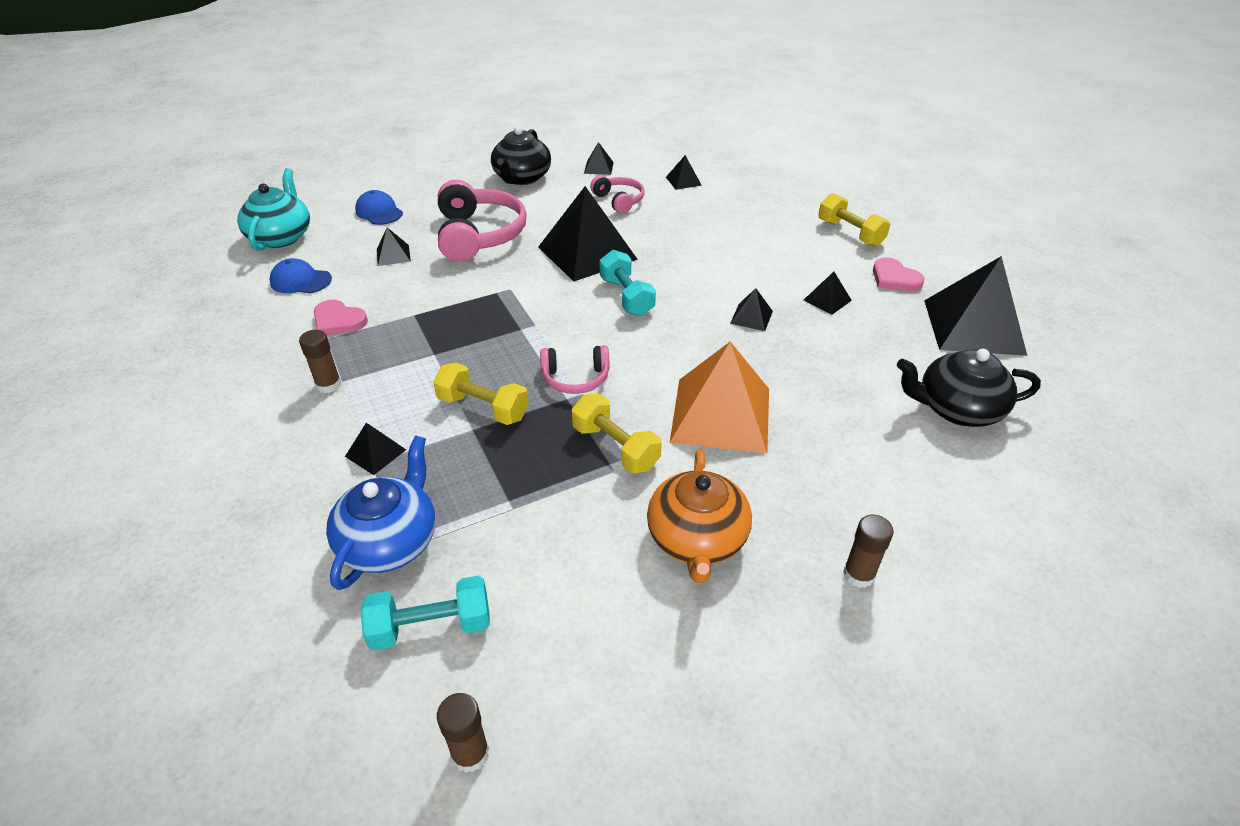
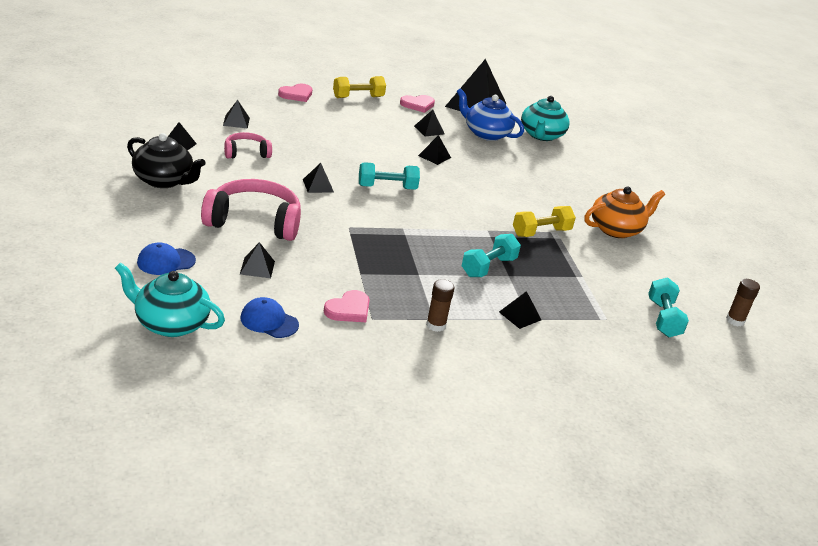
camera: 80 degrees left, 10 degrees down
blue cap [269,258,332,293] -> blue cap turned 90 degrees clockwise [240,297,299,338]
blue teapot [326,436,436,590] -> blue teapot moved to [457,88,524,141]
yellow dumbbell [433,363,529,425] -> turquoise dumbbell [462,234,521,277]
black pyramid [538,186,638,282] -> black pyramid [303,163,334,193], size x0.44
pink headphones [540,345,610,394] -> none
orange teapot [647,450,752,583] -> orange teapot turned 45 degrees counterclockwise [585,187,665,238]
orange pyramid [670,342,769,454] -> none
brown glue stick [843,514,894,588] -> none
black teapot [897,349,1041,427] -> turquoise teapot [521,96,570,141]
none -> pink heart [278,84,312,102]

